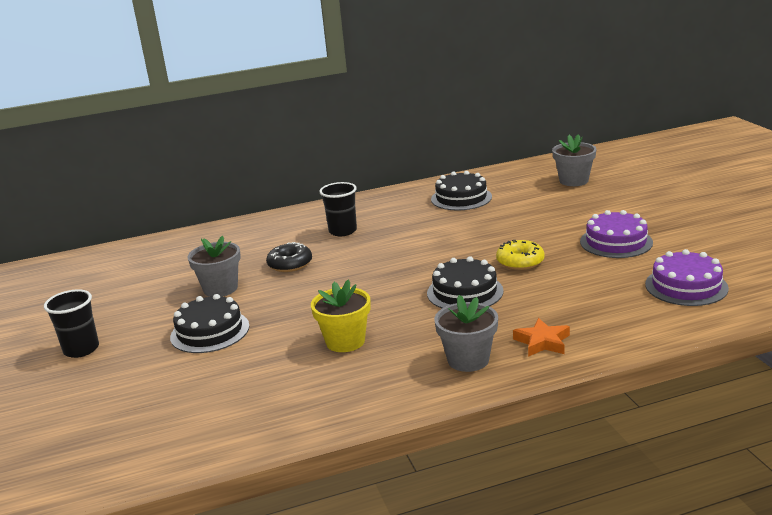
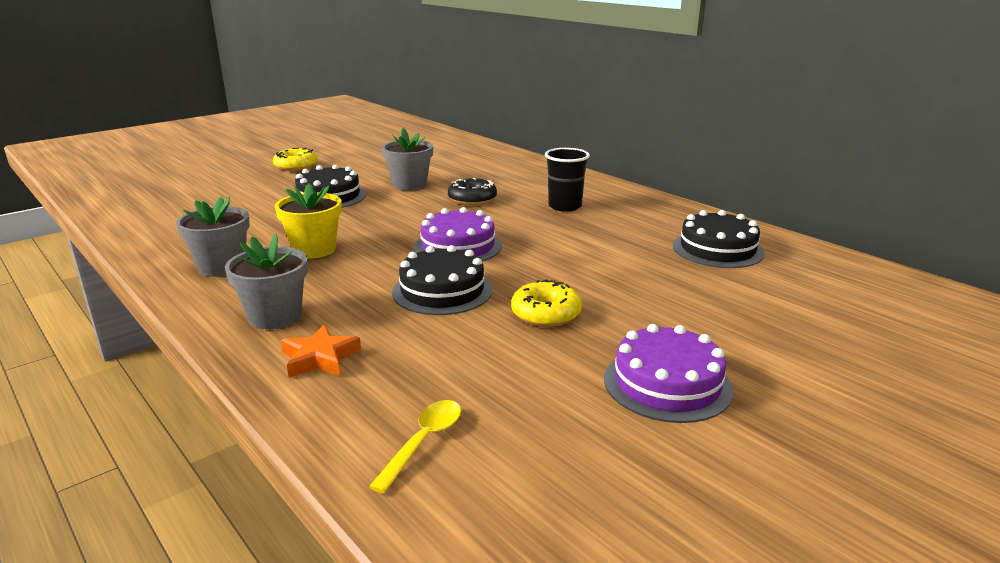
camera: 65 degrees right, 0 degrees up
black cup [44,289,99,358] -> yellow donut [273,147,318,171]
grey flower pot [552,134,597,186] -> grey flower pot moved to [176,196,250,277]
purple cake [645,249,729,306] -> purple cake moved to [414,207,502,261]
none -> yellow spoon [369,400,461,494]

